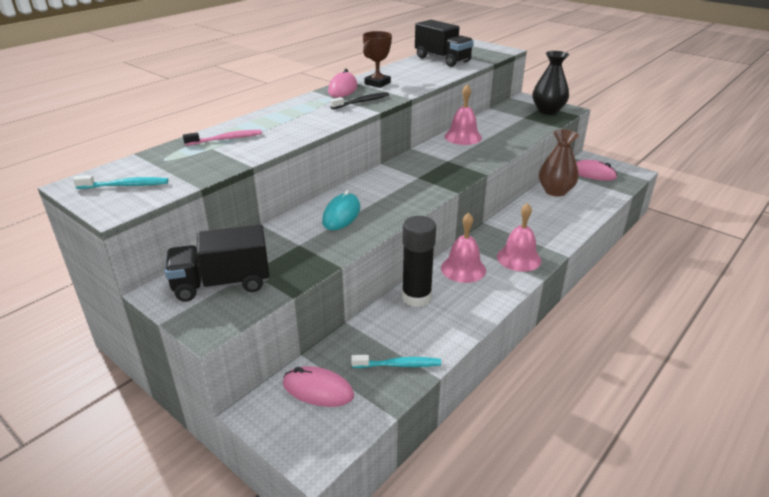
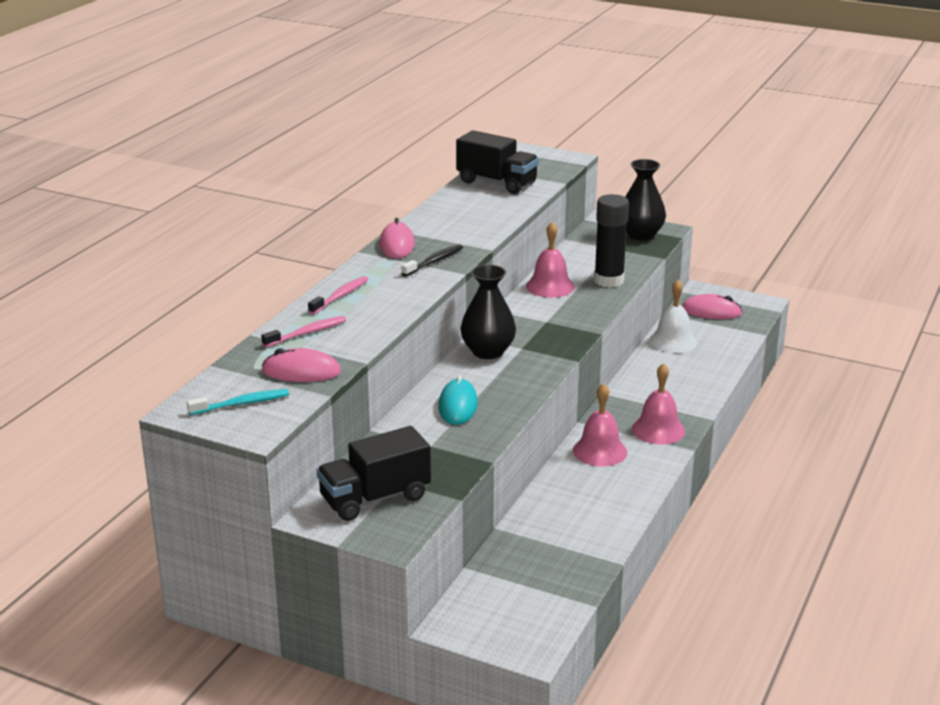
camera: 15 degrees left, 5 degrees down
pink mouse [283,366,354,407] -> pink mouse moved to [262,348,341,382]
turquoise toothbrush [351,355,441,368] -> none
brown trophy [363,31,392,88] -> none
black glue stick [402,216,436,307] -> black glue stick moved to [594,194,629,288]
brown vase [539,129,579,197] -> white bell [649,280,697,353]
none -> pink toothbrush [308,276,368,314]
none -> black vase [460,265,516,359]

